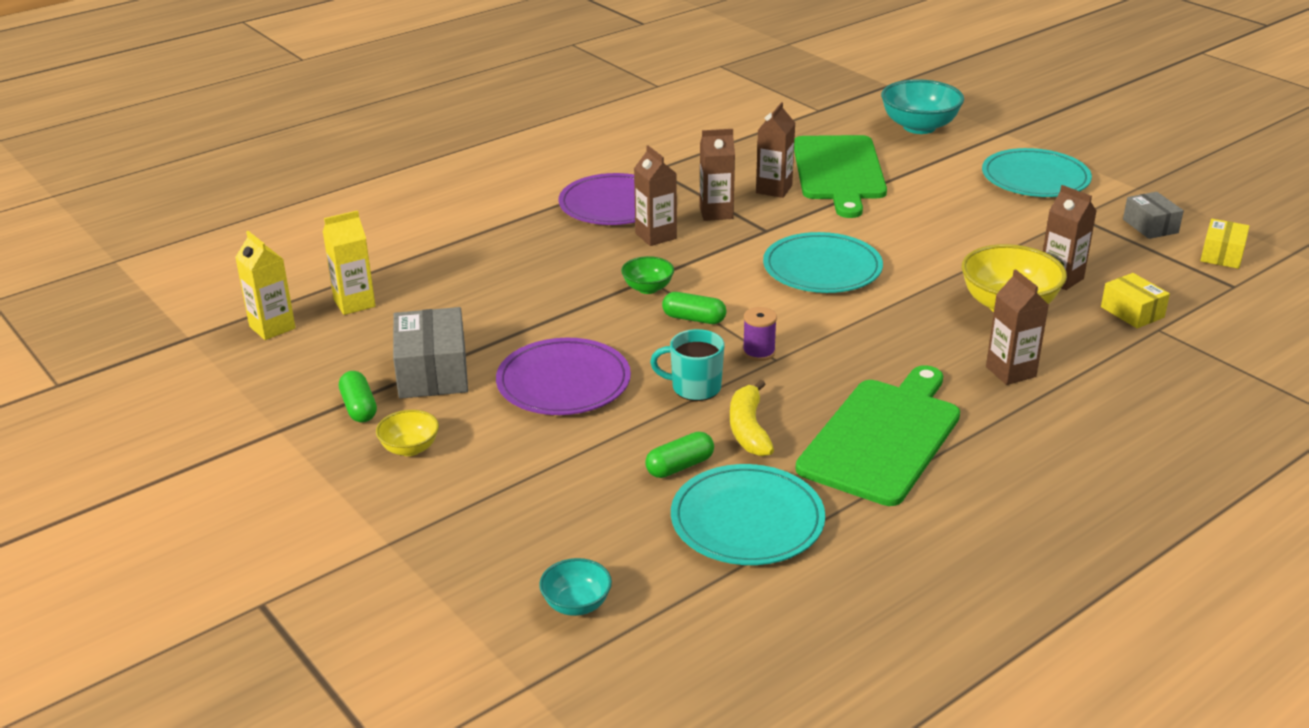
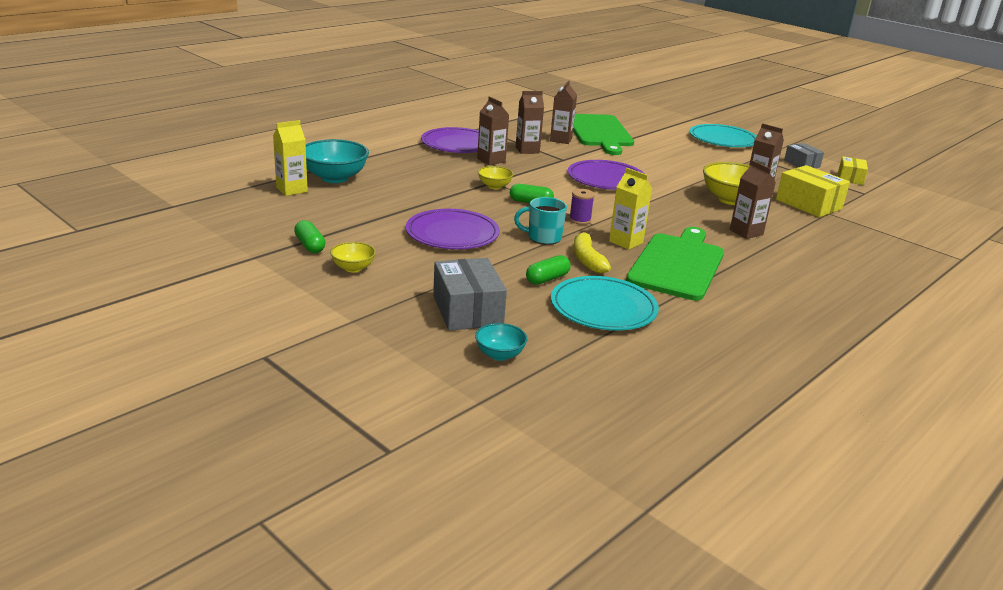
camera: 10 degrees left, 5 degrees down
yellow carton [235,231,296,340] -> yellow carton moved to [609,168,652,250]
grey box [393,307,468,399] -> grey box moved to [433,258,507,331]
green bowl [621,256,674,294] -> yellow bowl [478,166,514,189]
turquoise plate [763,232,883,293] -> purple plate [568,160,645,190]
turquoise bowl [881,79,964,134] -> turquoise bowl moved to [306,139,369,183]
yellow box [1101,273,1170,328] -> yellow box [776,165,850,217], size x1.63

